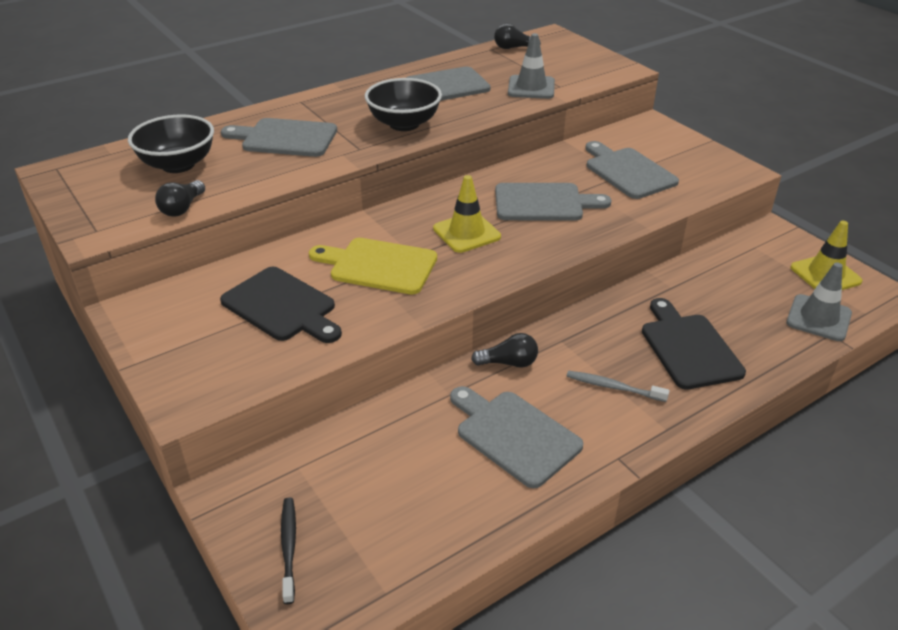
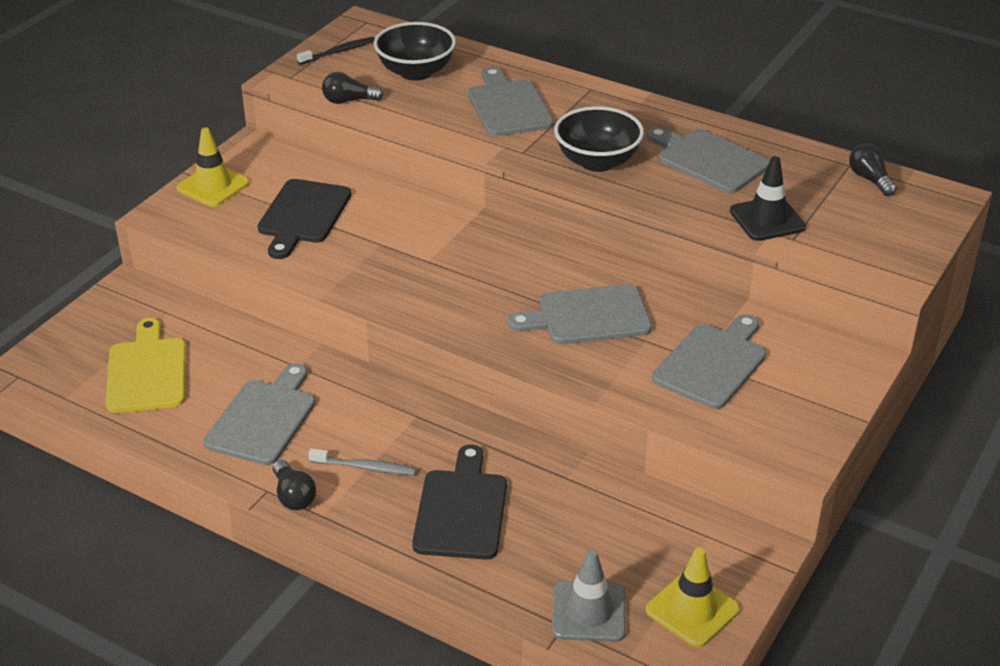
camera: 65 degrees right, 0 degrees up
black toothbrush [281,498,296,604] -> black toothbrush moved to [297,37,375,65]
yellow cutting board [309,238,437,295] -> yellow cutting board moved to [105,318,186,413]
yellow traffic cone [433,175,501,253] -> yellow traffic cone moved to [176,128,249,207]
black light bulb [471,333,538,368] -> black light bulb moved to [272,460,316,510]
grey cutting board [495,183,611,220] -> grey cutting board turned 105 degrees clockwise [508,284,652,344]
grey traffic cone [508,33,555,99] -> black traffic cone [730,156,806,241]
grey toothbrush [567,371,669,402] -> grey toothbrush turned 105 degrees clockwise [308,449,416,475]
black cutting board [642,298,746,389] -> black cutting board turned 45 degrees counterclockwise [412,445,507,560]

